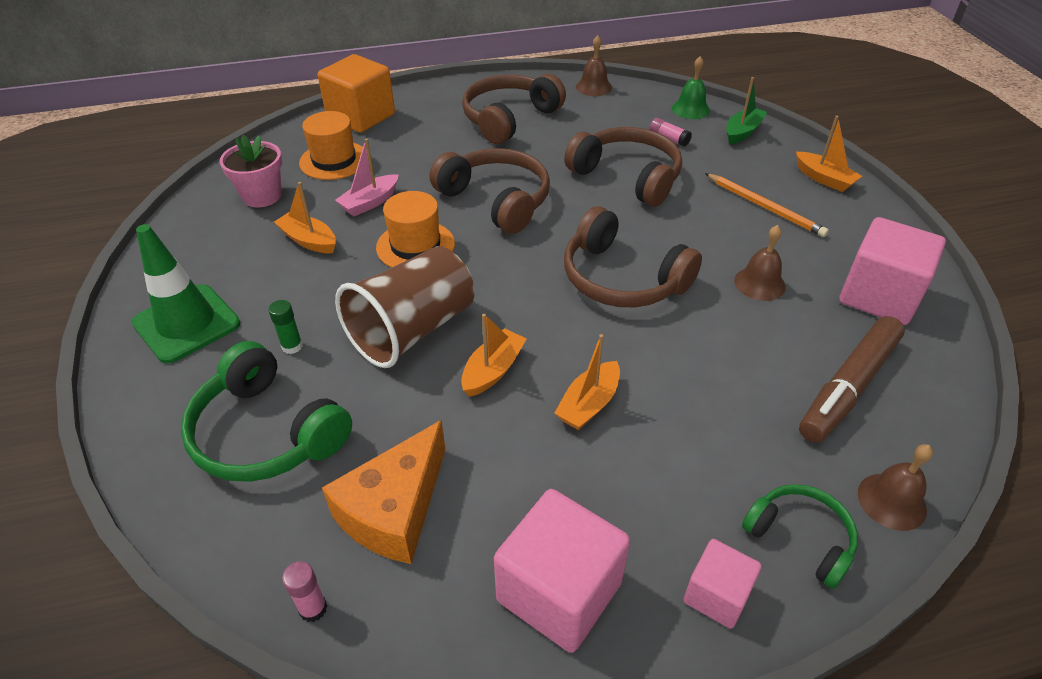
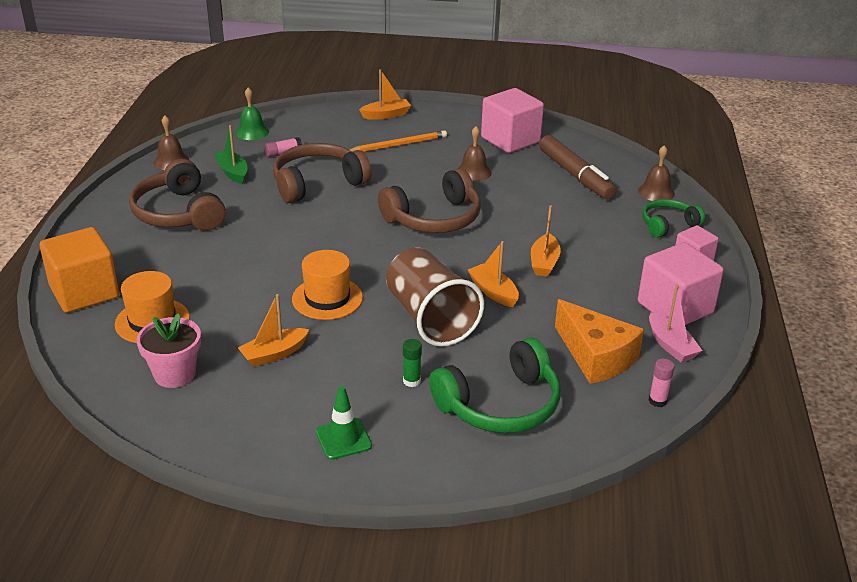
camera: 70 degrees left, 10 degrees down
green traffic cone [132,224,240,364] -> green traffic cone [316,385,372,460], size x0.60
pink boat [335,139,399,216] -> pink boat moved to [649,285,703,363]
brown headphones [430,148,550,234] -> none
orange boat [554,334,620,430] -> orange boat turned 45 degrees clockwise [531,205,561,277]
green boat [726,77,767,144] -> green boat moved to [214,125,247,184]

